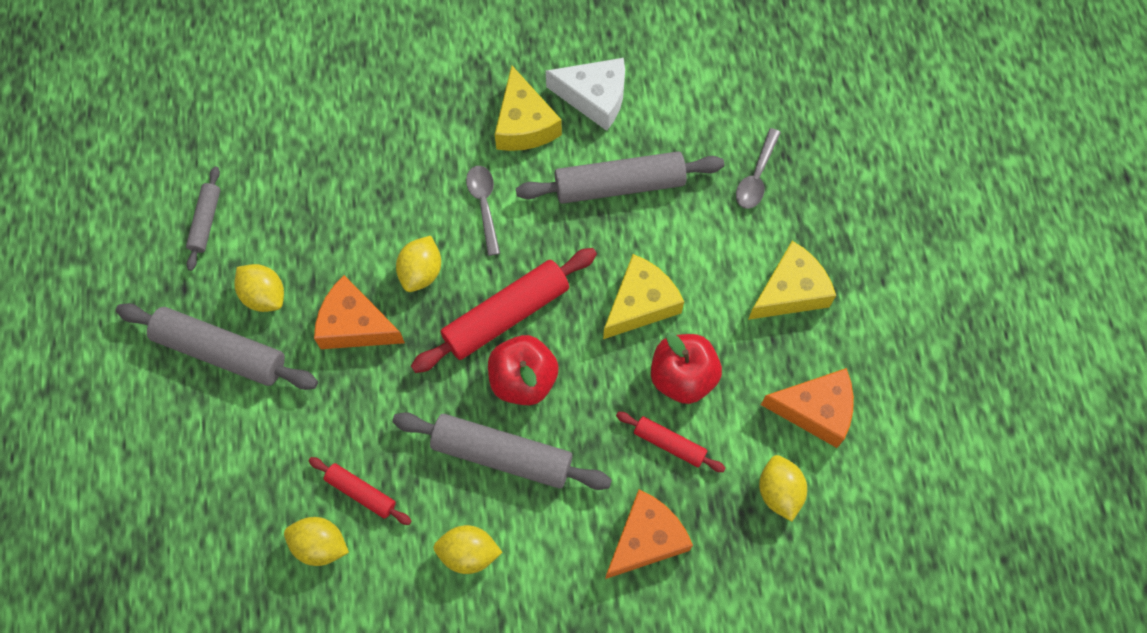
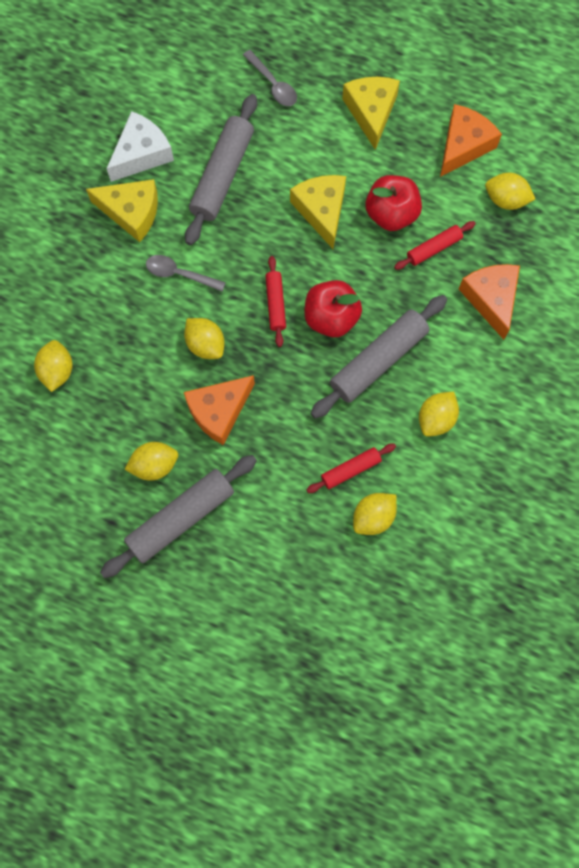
camera: 60 degrees left, 5 degrees up
grey rolling pin [186,166,221,271] -> none
red rolling pin [411,248,597,373] -> red rolling pin [265,256,286,347], size x0.54
none -> yellow lemon [34,340,73,392]

